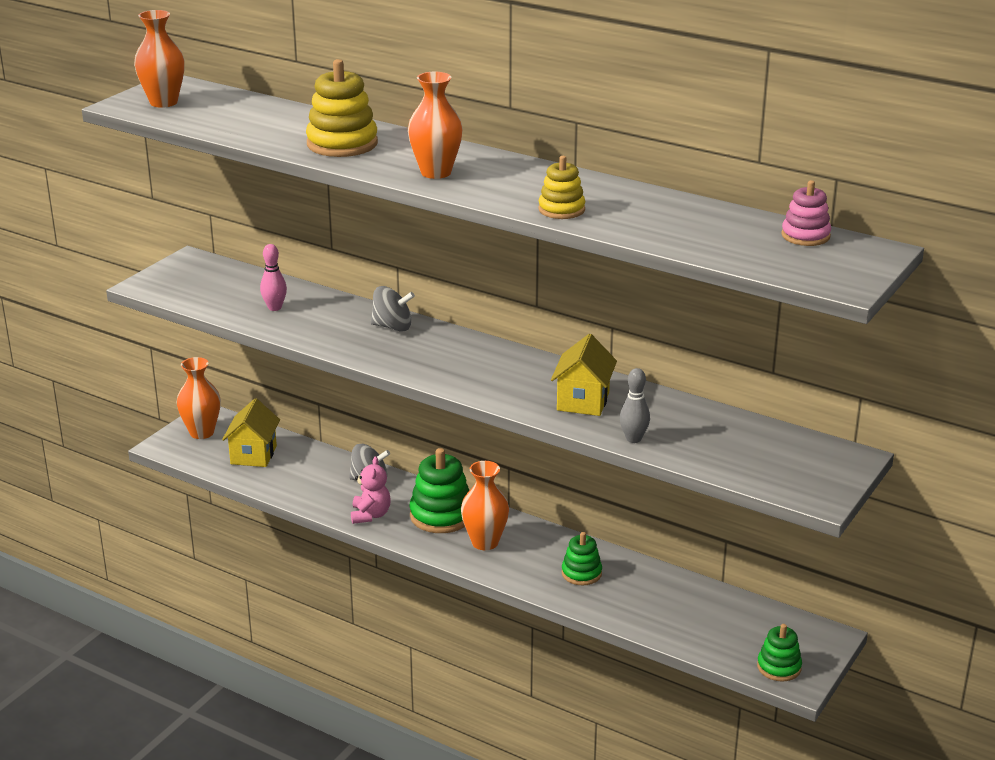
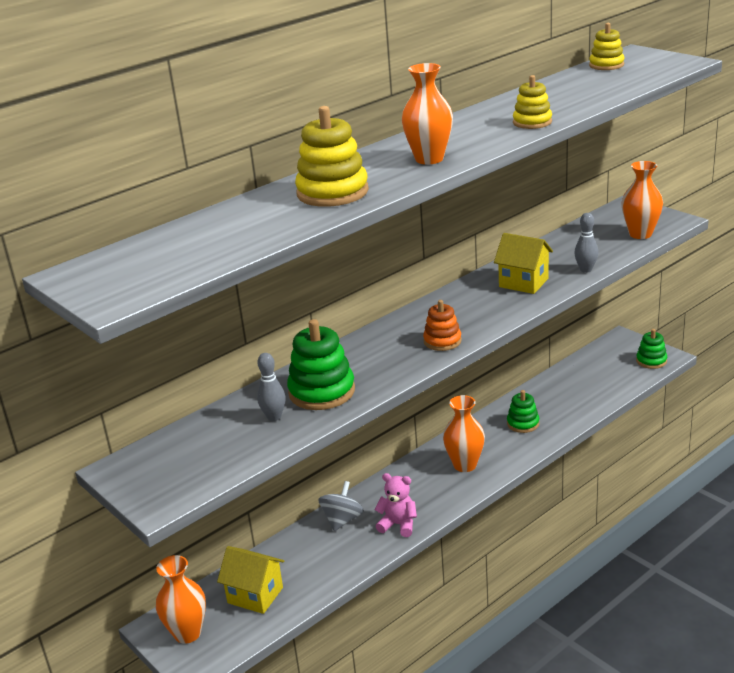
camera: 70 degrees left, 0 degrees up
orange vase [134,10,185,108] -> orange vase moved to [621,161,663,239]
pink bowling pin [260,244,287,311] -> grey bowling pin [257,353,286,421]
grey spinning top [371,286,415,331] -> none
green stacking toy [409,448,469,533] -> green stacking toy moved to [287,319,355,410]
pink stacking toy [781,180,831,246] -> yellow stacking toy [589,23,625,70]
none -> orange stacking toy [423,300,462,351]

